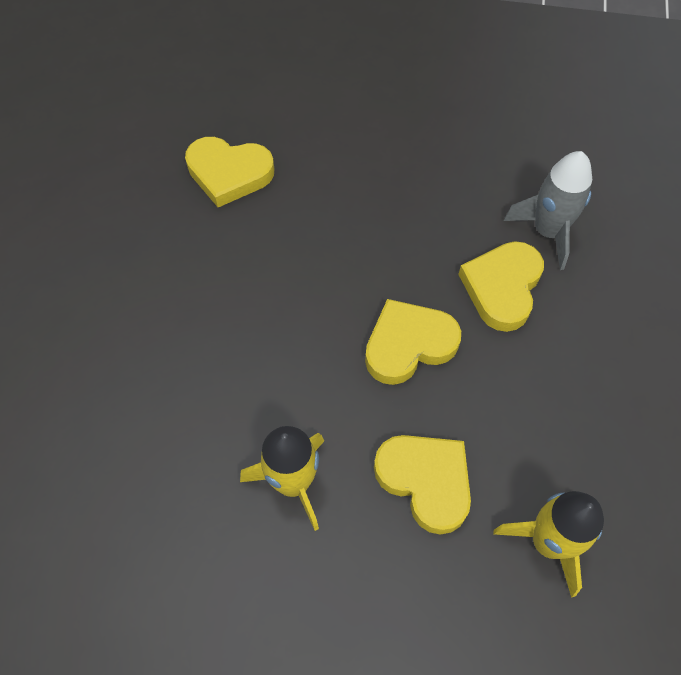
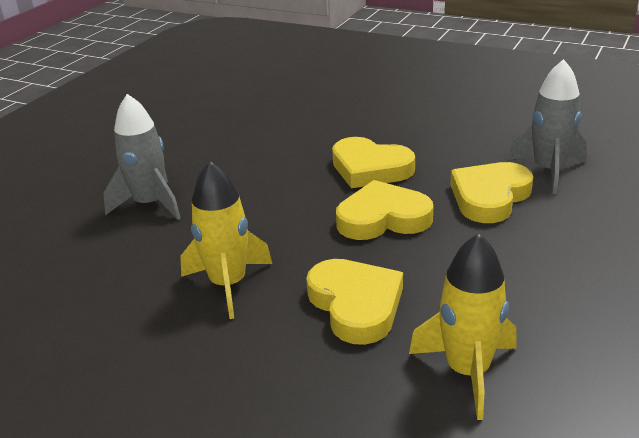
camera: 20 degrees right, 30 degrees down
yellow heart [185,137,274,207] -> yellow heart moved to [332,137,415,188]
none -> grey rocket [103,94,181,220]

